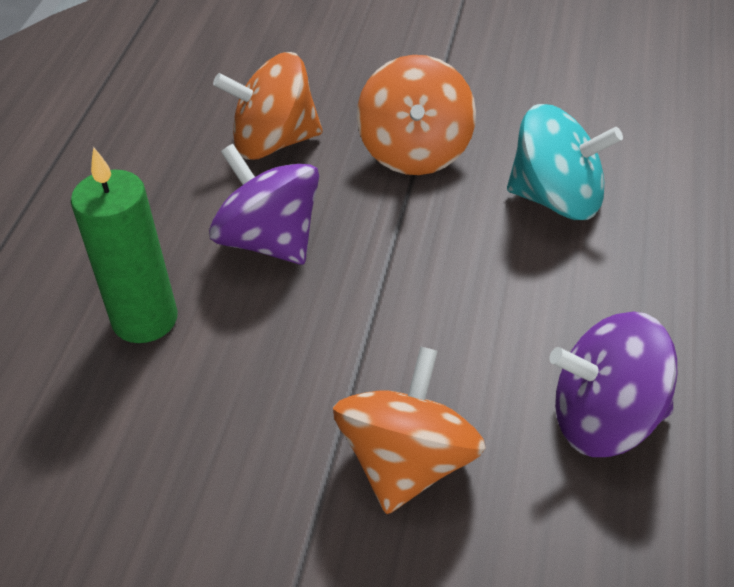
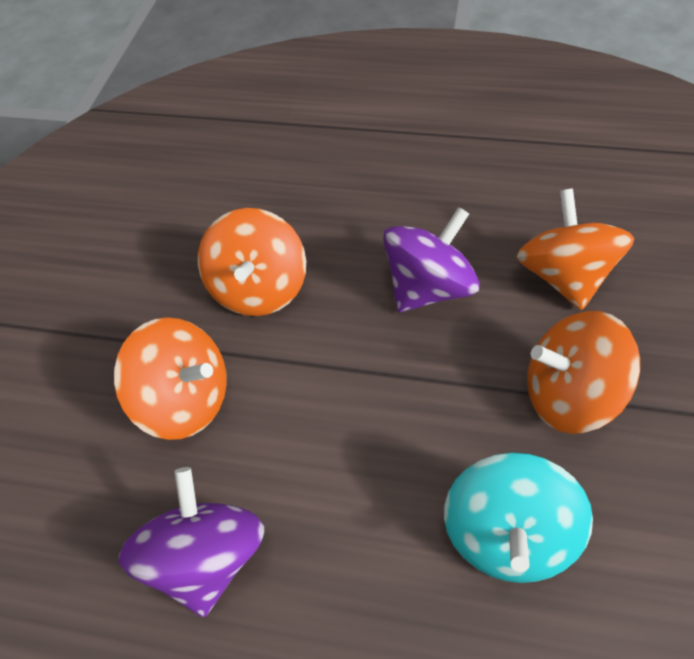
camera: 90 degrees right, 10 degrees up
green candle [71,147,178,343] -> none
none -> orange spinning top [198,208,306,316]

